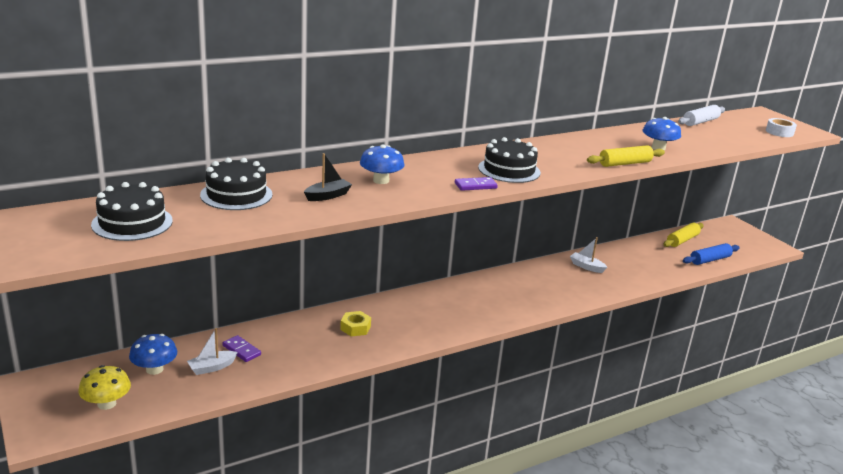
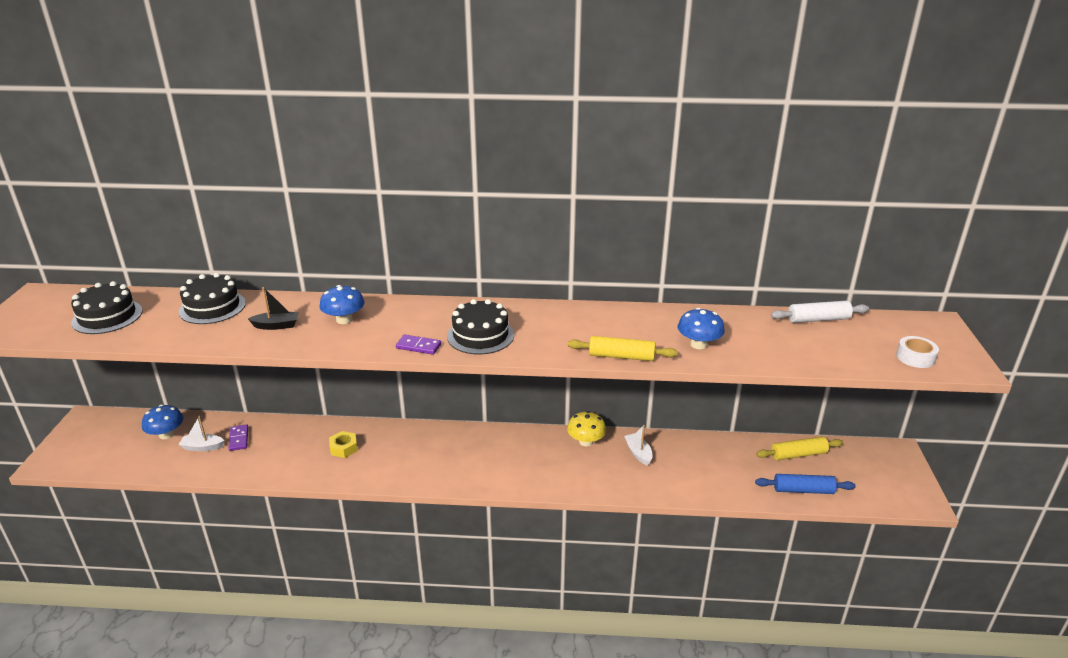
camera: 35 degrees right, 5 degrees up
yellow mushroom [78,365,131,410] -> yellow mushroom moved to [567,411,607,447]

